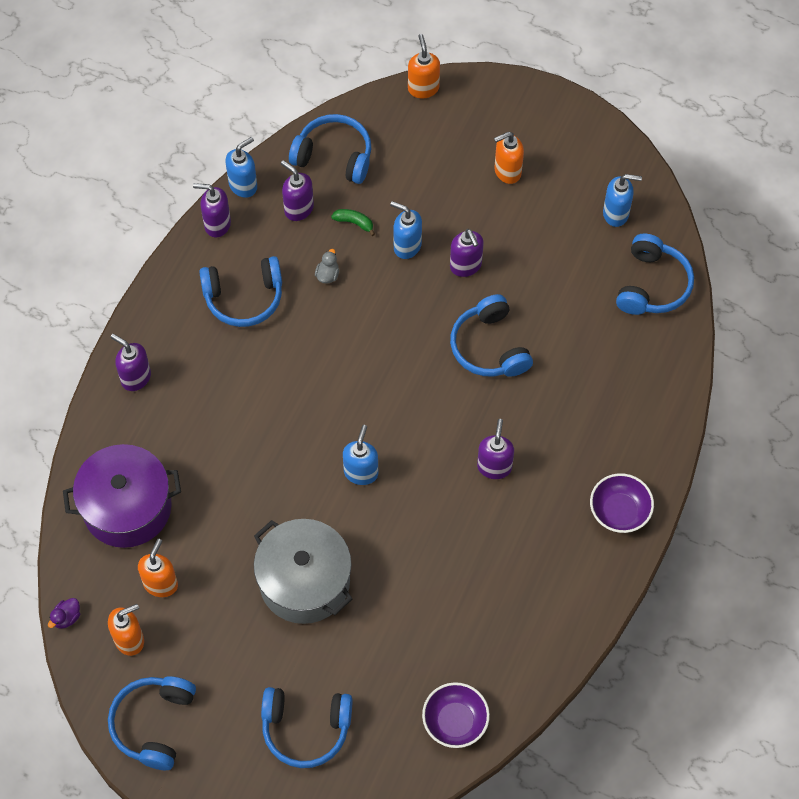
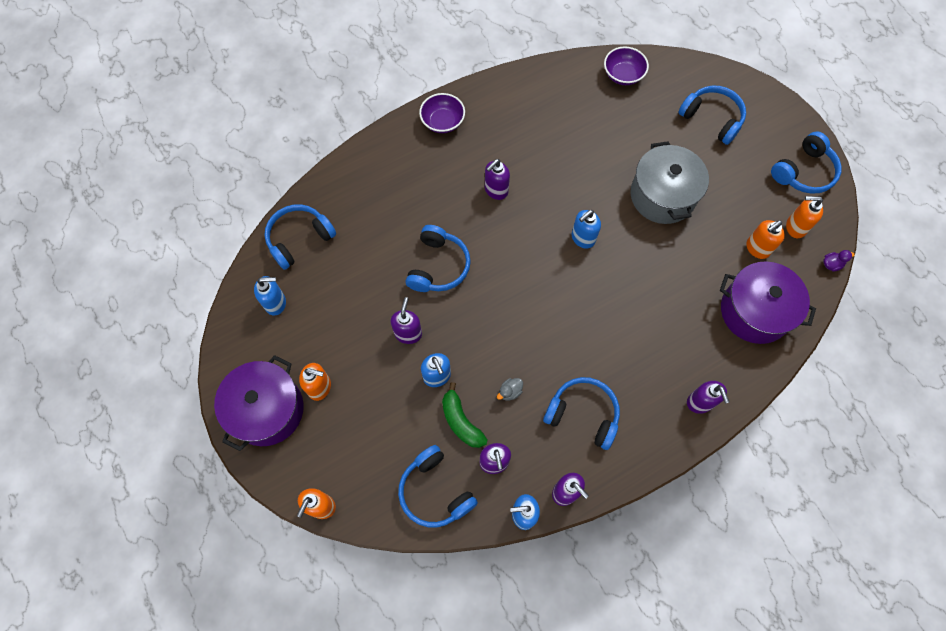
camera: 145 degrees left, 5 degrees up
green banana [331,209,375,236] -> green banana [442,382,488,448], size x1.66
blue soap dispenser [603,174,642,227] -> blue soap dispenser turned 135 degrees clockwise [254,276,286,315]
none -> purple pot [214,355,304,451]

